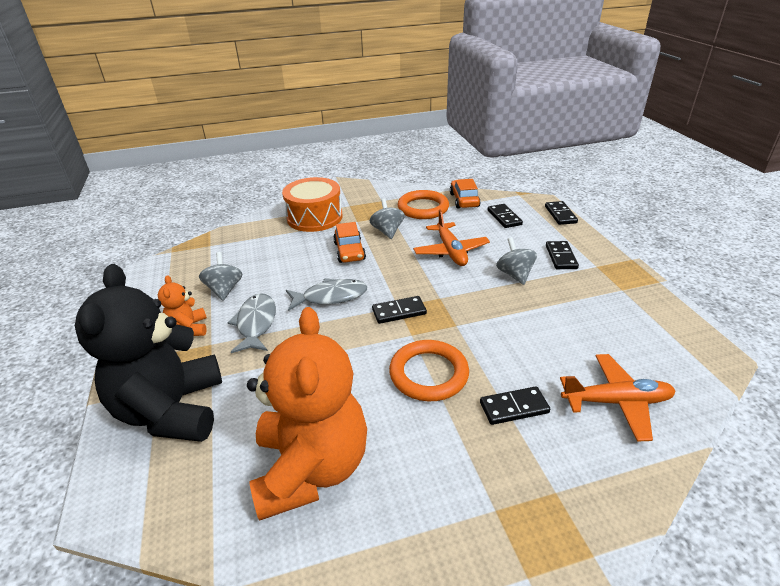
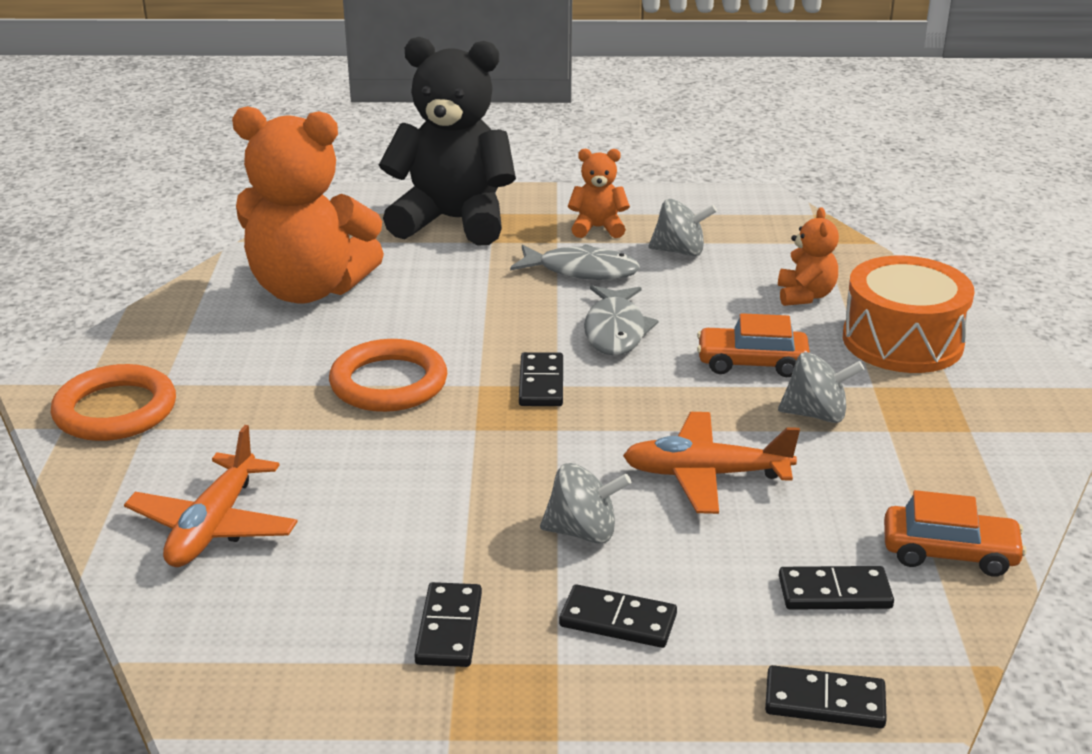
camera: 105 degrees right, 5 degrees down
orange ring [398,190,449,219] -> orange ring moved to [50,364,176,441]
black domino [480,386,550,425] -> black domino moved to [414,582,482,667]
none -> orange teddy bear [778,207,839,306]

